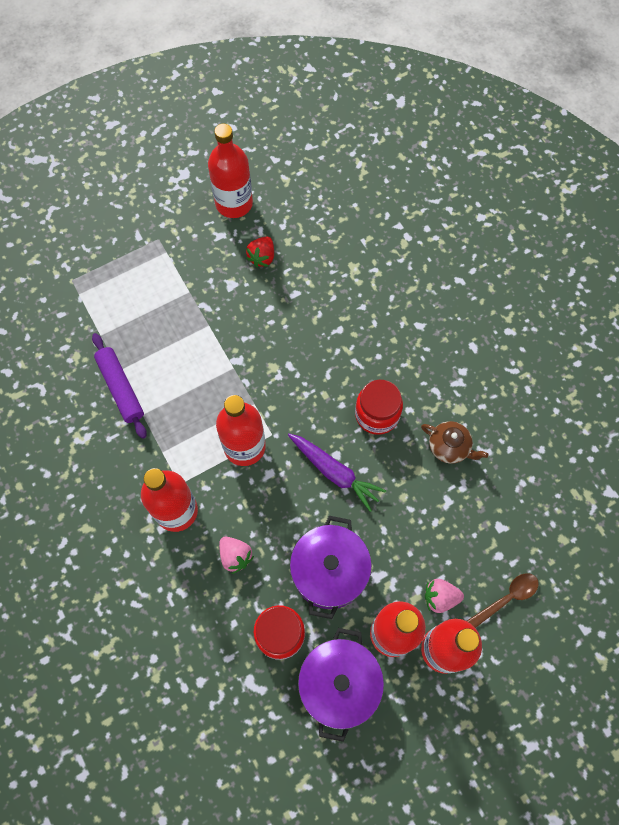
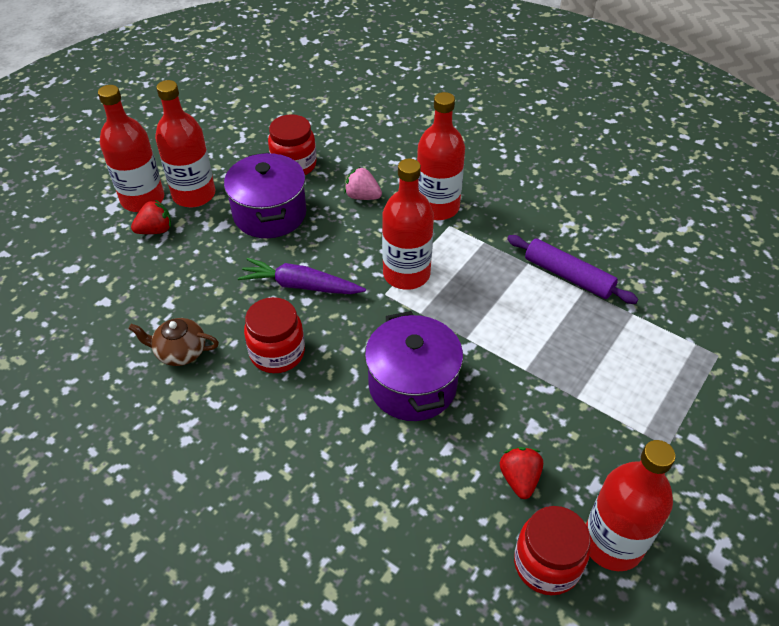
camera: 155 degrees right, 20 degrees down
purple pot [298,628,384,742] -> purple pot moved to [365,311,463,421]
pink strawberry [425,579,464,613] -> red strawberry [131,200,171,234]
brown spoon [467,573,539,628] -> none
none -> red jar [514,506,590,595]

